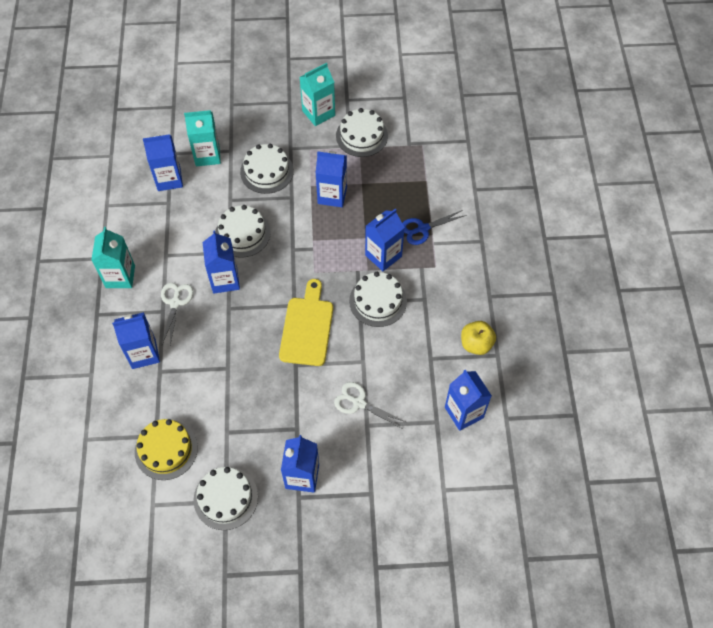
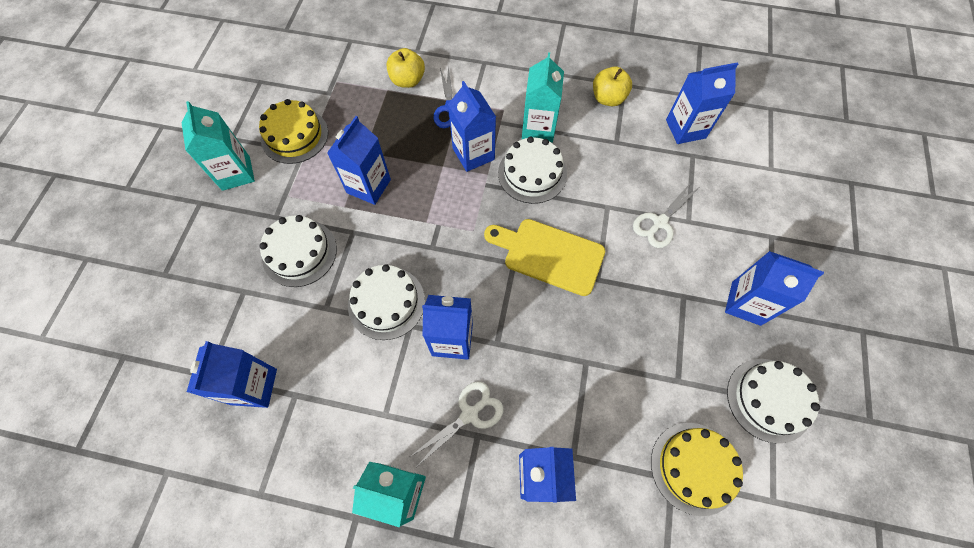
camera: 75 degrees left, 5 degrees up
white scissors [161,283,194,345] -> white scissors turned 120 degrees clockwise [411,381,504,465]
turquoise carton [184,110,221,166] -> turquoise carton moved to [522,52,564,143]
white cake [336,108,388,157] -> yellow cake [259,99,328,164]
none -> yellow apple [387,48,425,88]

